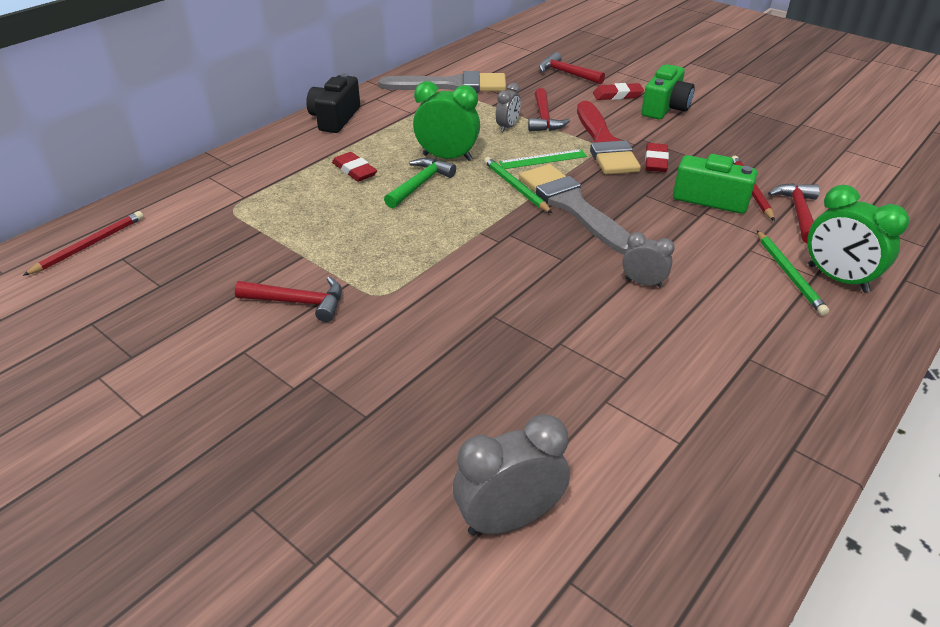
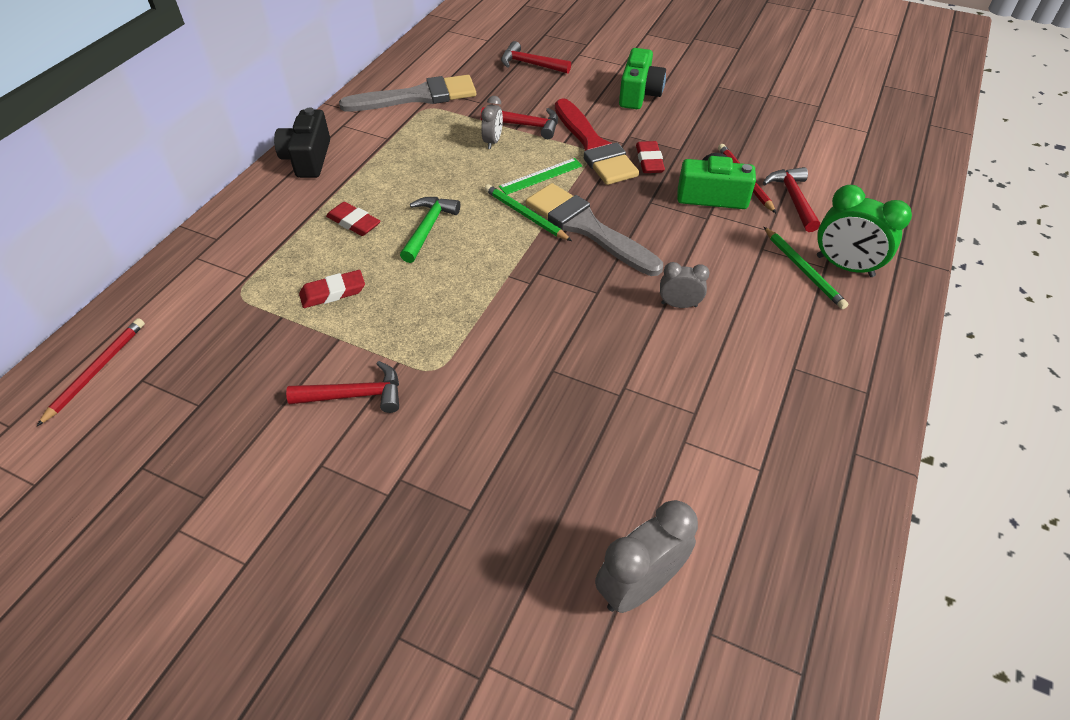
camera: 15 degrees left, 10 degrees up
green clock [413,81,480,161] -> none
red hammer [528,88,570,132] -> red hammer turned 60 degrees counterclockwise [481,107,558,139]
red eraser [593,83,644,100] -> red eraser moved to [299,270,365,308]

